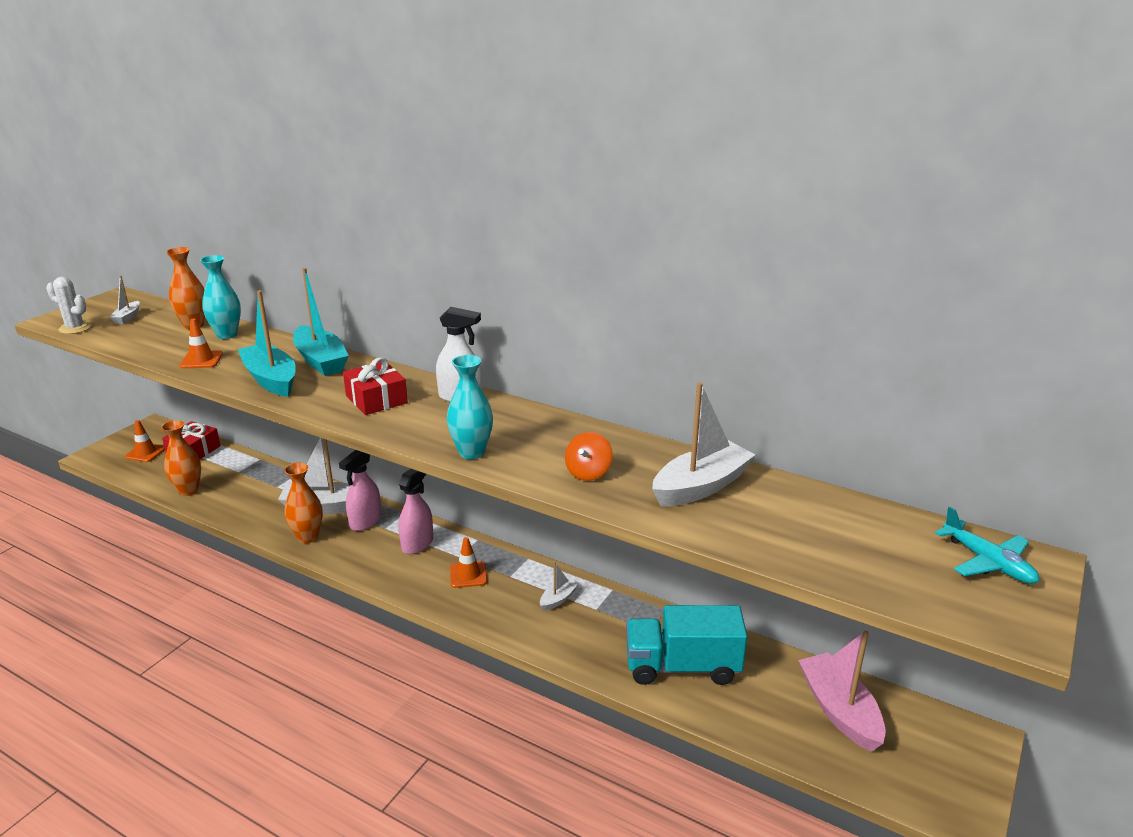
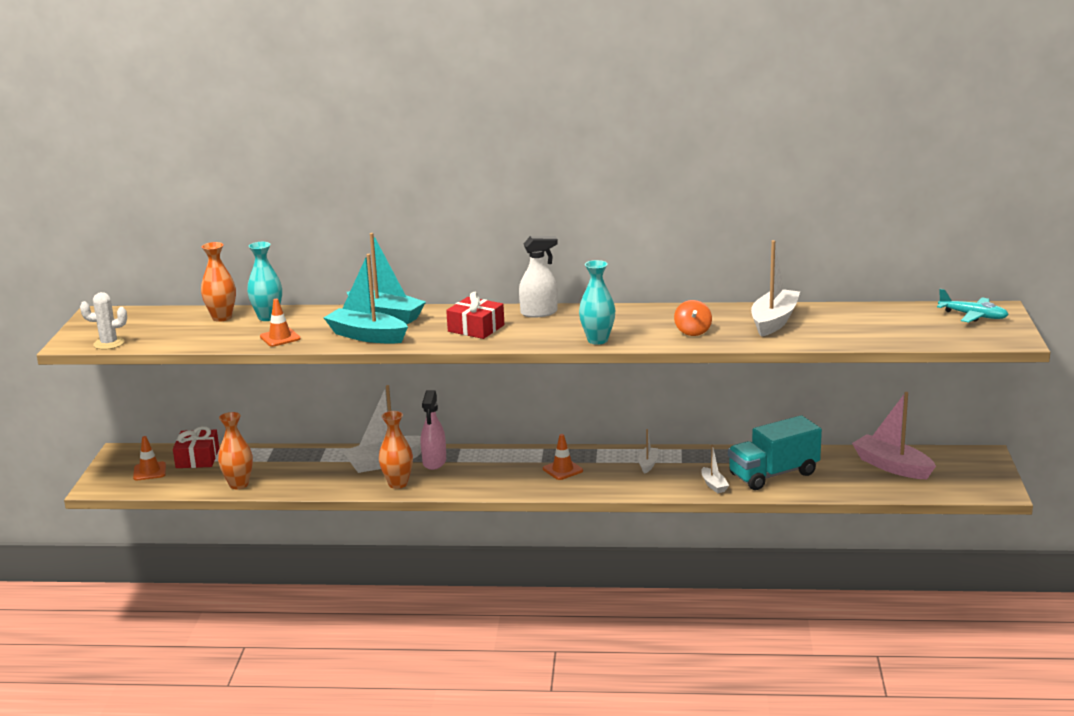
camera: 25 degrees left, 5 degrees down
white boat [109,276,140,324] -> white boat moved to [701,445,729,493]
pink spray bottle [399,469,433,554] -> none

